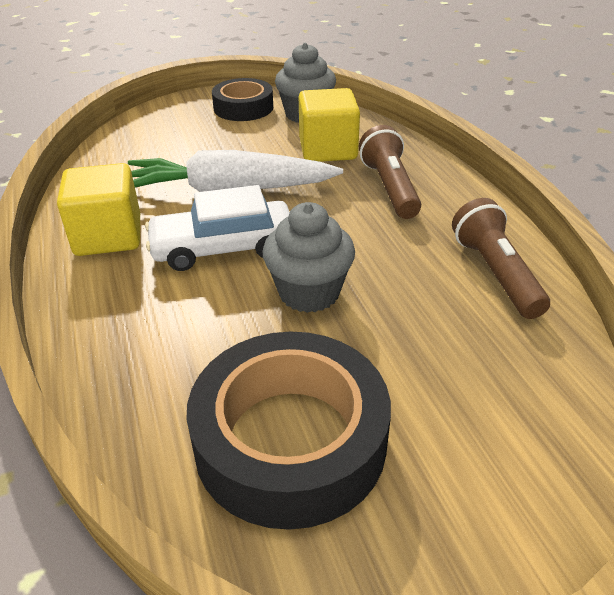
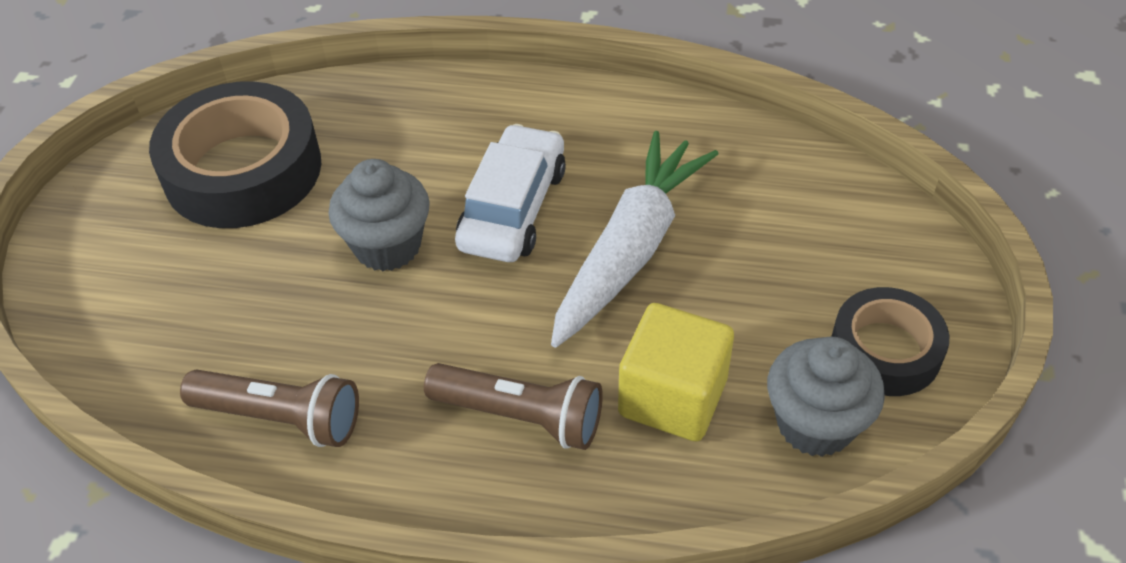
camera: 120 degrees right, 10 degrees up
yellow cube [57,163,140,256] -> none

